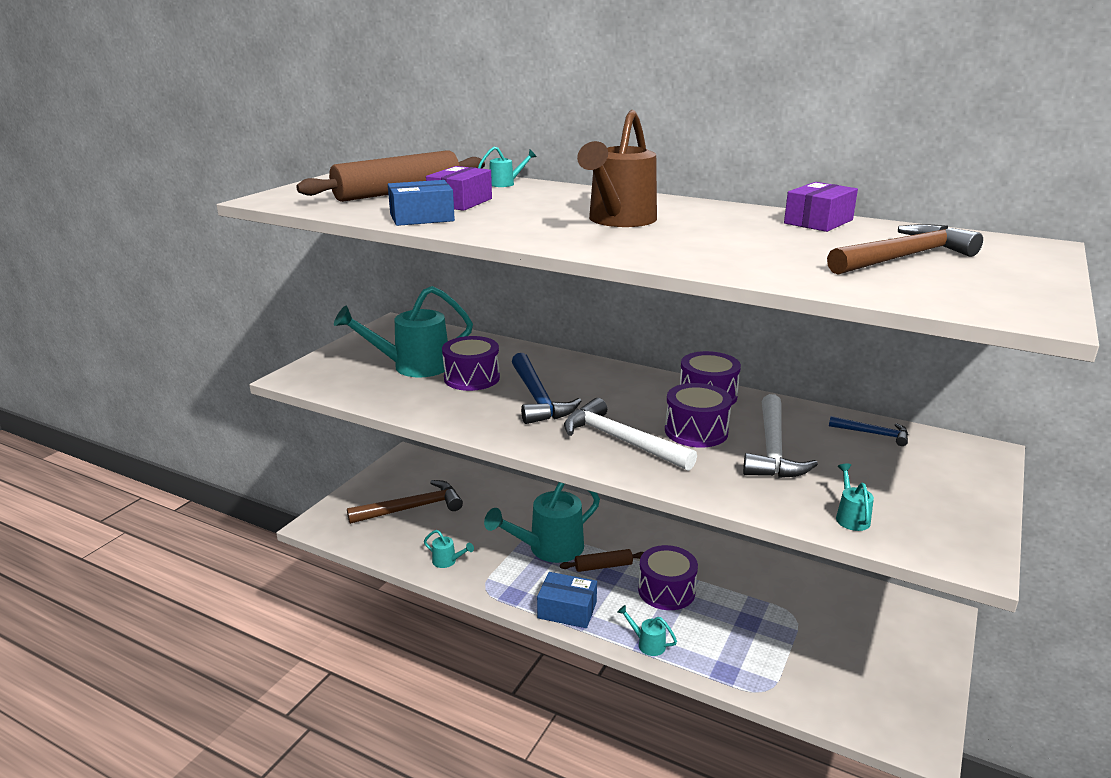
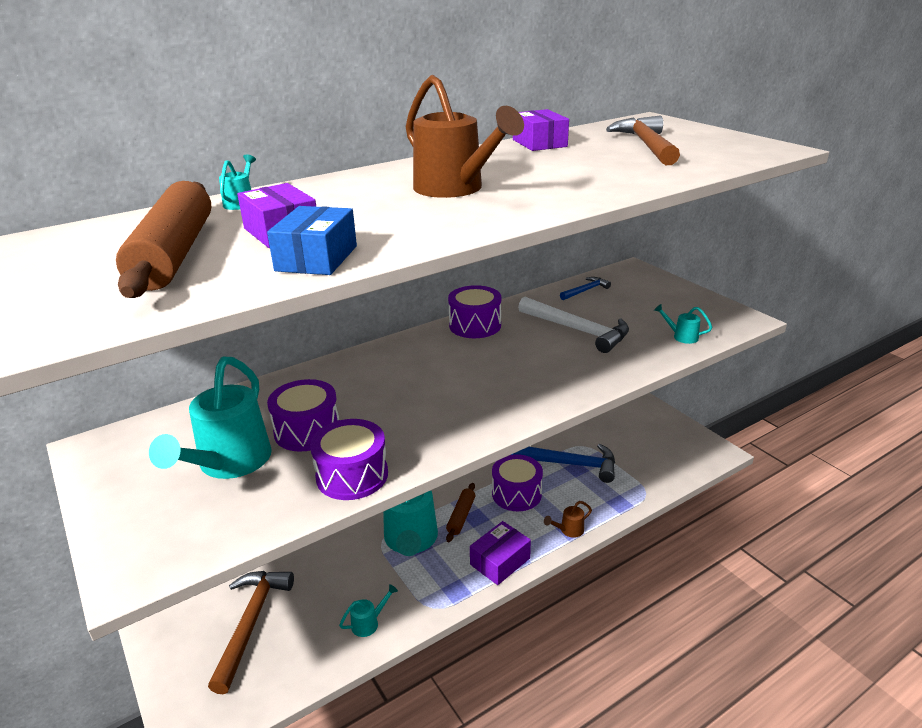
camera: 60 degrees left, 5 degrees up
blue hammer [512,353,581,424] -> blue hammer moved to [511,444,615,483]
blue box [537,572,597,628] -> purple box [470,521,531,585]
white hammer [564,398,697,471] -> none
turquoise watering can [617,605,677,656] -> brown watering can [544,501,592,538]
purple drum [665,383,732,448] -> purple drum moved to [310,419,388,500]

